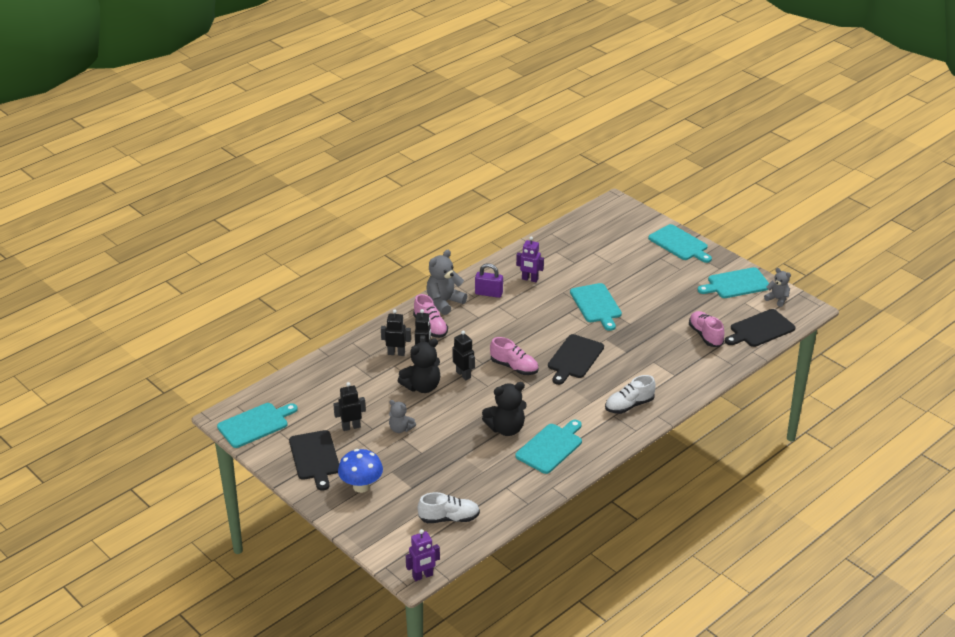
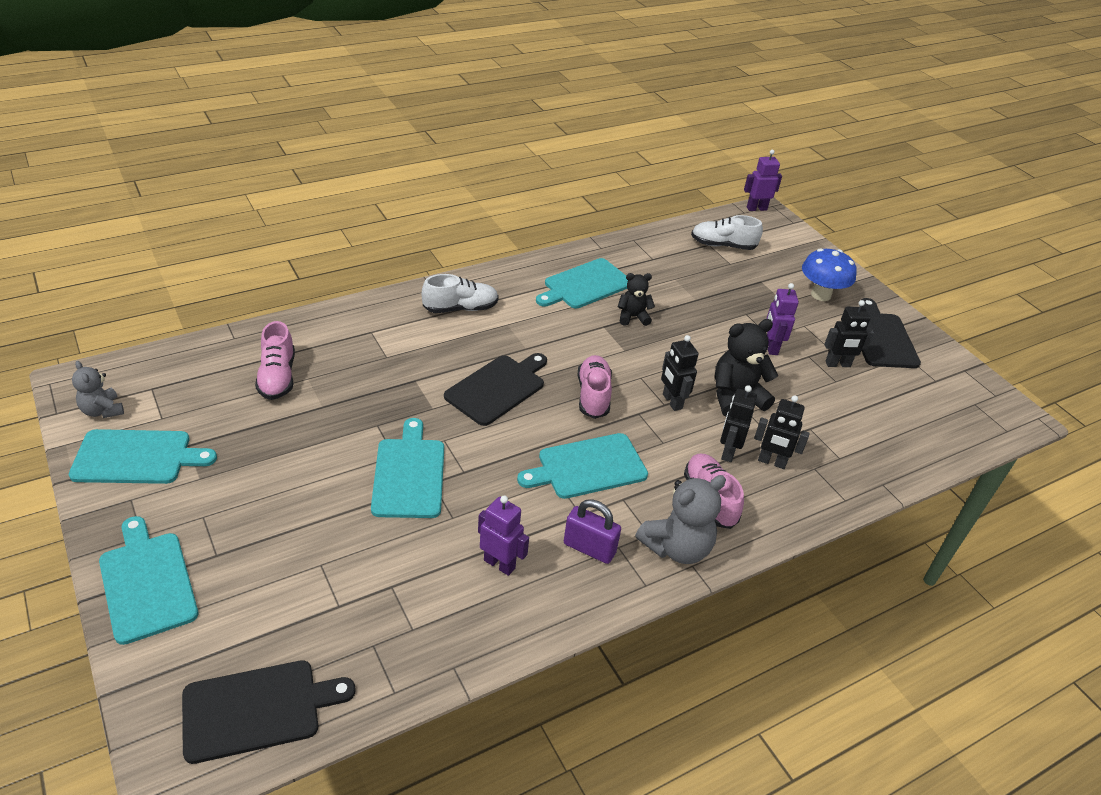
camera: 170 degrees left, 5 degrees up
turquoise cutting board [217,403,298,448] -> turquoise cutting board moved to [517,433,648,499]
grey teddy bear [389,400,416,433] -> purple robot [766,283,799,355]
black teddy bear [482,382,527,436] -> black teddy bear [618,273,655,326], size x0.61
pink shoe [490,337,539,375] -> pink shoe turned 45 degrees clockwise [577,355,612,419]
black cutting board [725,309,796,347] -> black cutting board moved to [182,660,356,764]

